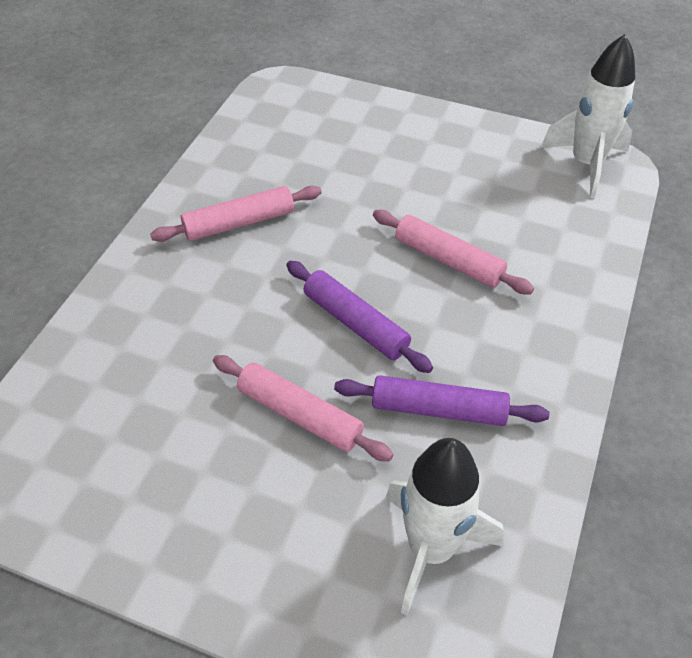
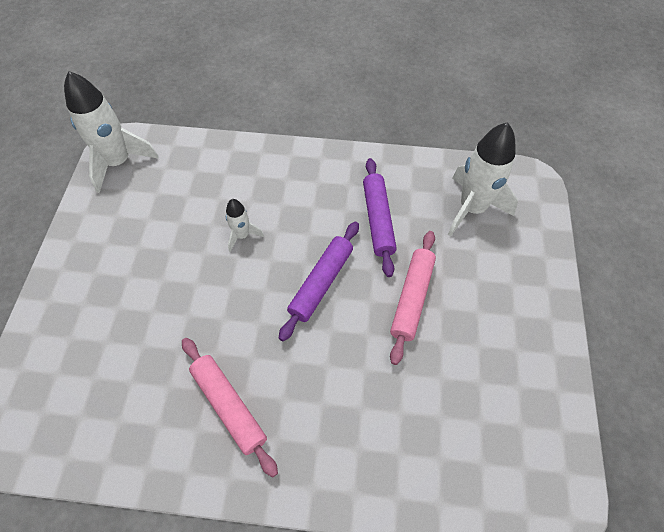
camera: 105 degrees left, 10 degrees up
pink rolling pin [373,210,534,294] -> white rocket [226,199,264,252]

